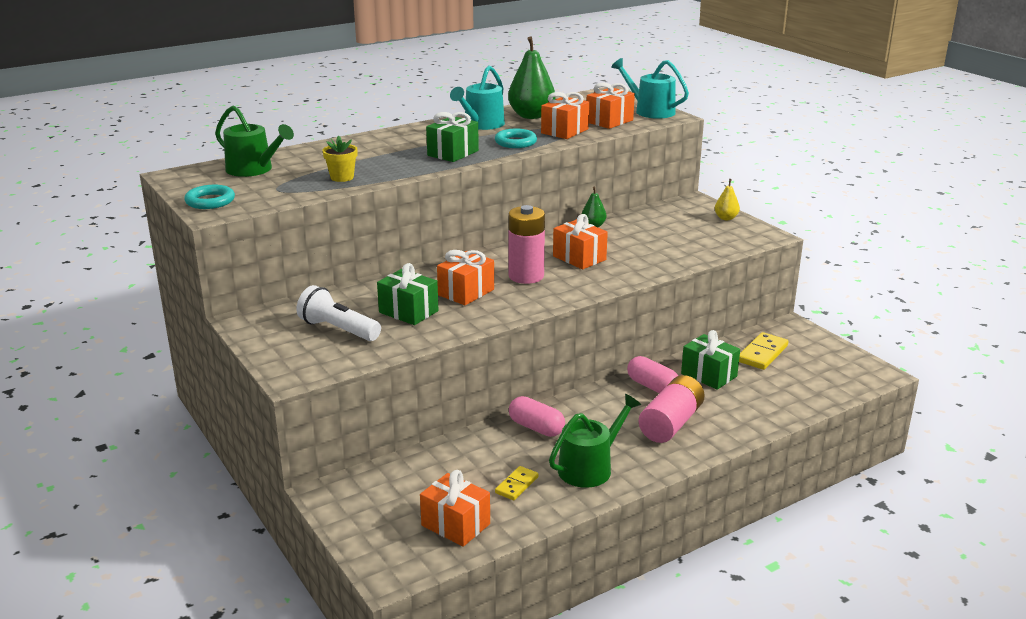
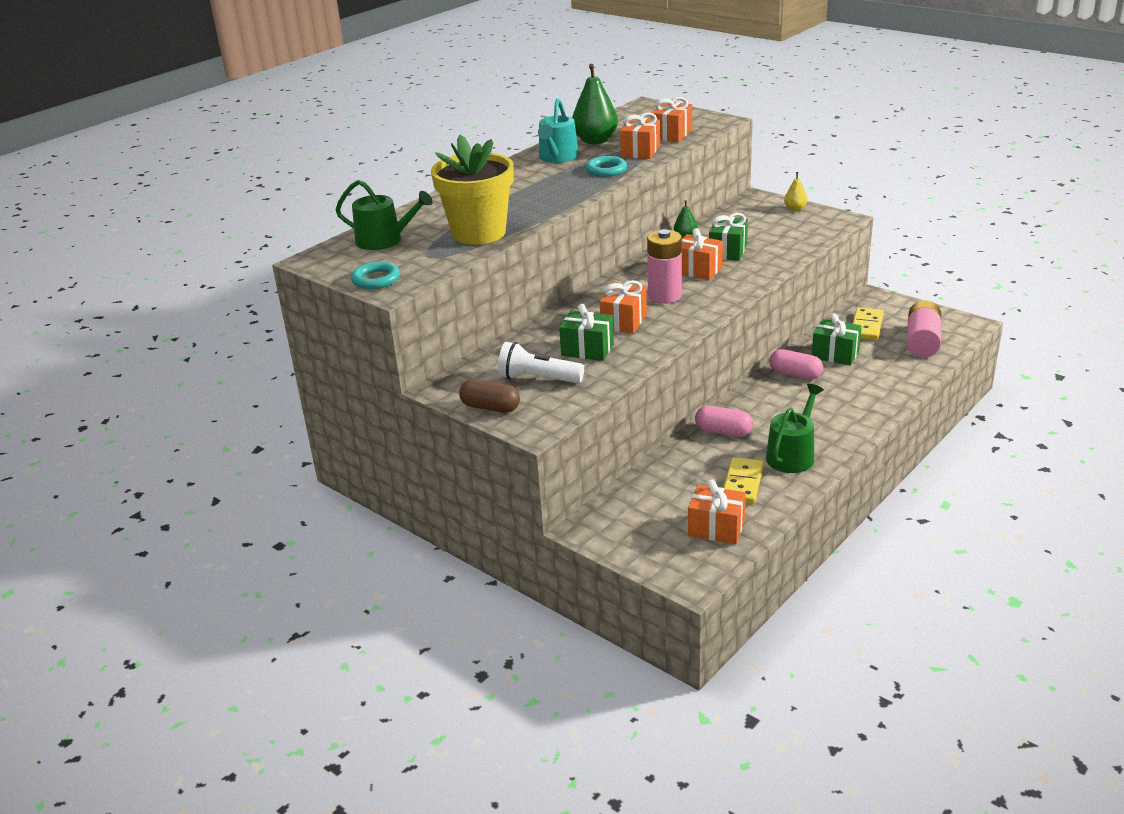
camera: 15 degrees left, 5 degrees up
yellow flower pot [323,136,357,182] -> yellow flower pot [431,135,514,245], size x2.39
green gift [426,112,479,162] -> green gift moved to [709,213,748,261]
yellow domino [495,466,539,500] -> yellow domino [724,457,764,504], size x1.56
turquoise watering can [611,58,689,119] -> none
pink battery [639,375,705,443] -> pink battery moved to [907,300,941,357]
none -> brown capsule [459,379,520,413]

